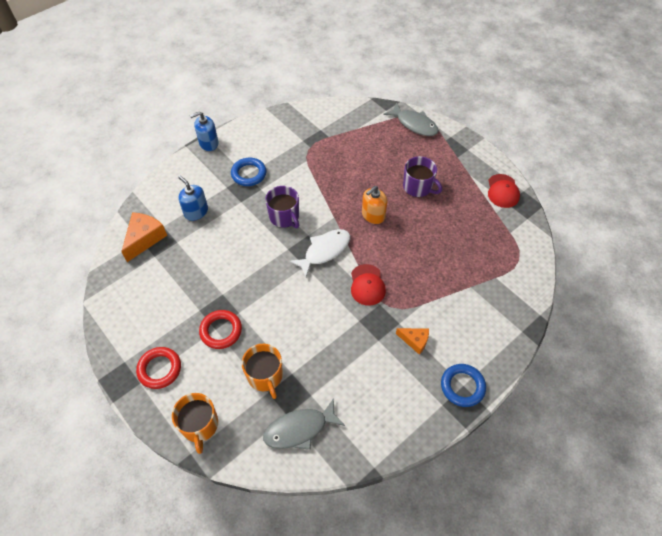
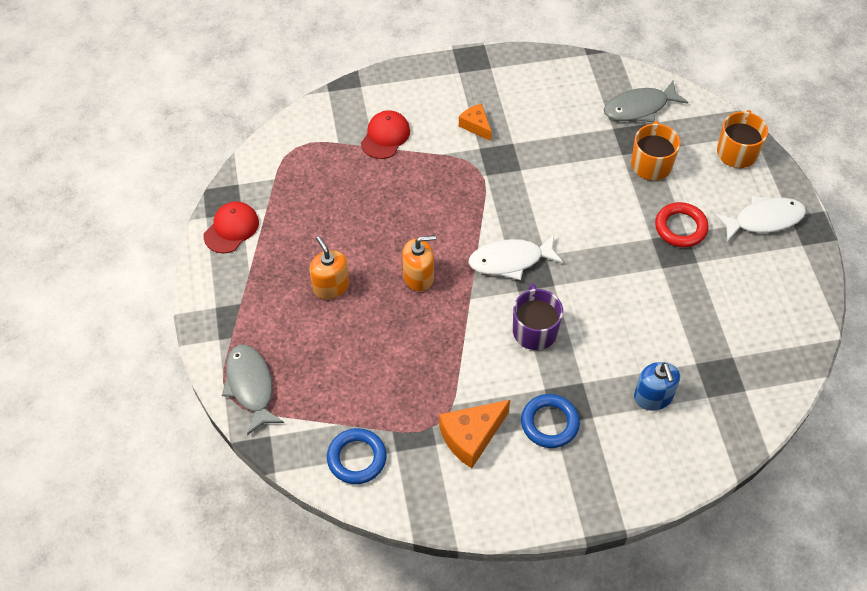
camera: 150 degrees left, 0 degrees up
orange cheese [121,212,167,262] -> orange cheese moved to [439,400,510,468]
red ring [136,347,181,389] -> white fish [714,196,806,242]
blue soap dispenser [190,111,218,151] -> none
grey fish [263,398,345,450] -> grey fish turned 150 degrees clockwise [604,80,688,122]
red cap [351,264,386,306] -> red cap moved to [361,110,410,159]
purple mug [403,156,442,197] -> orange soap dispenser [310,236,349,299]
blue ring [441,364,486,407] -> blue ring moved to [327,428,387,484]

